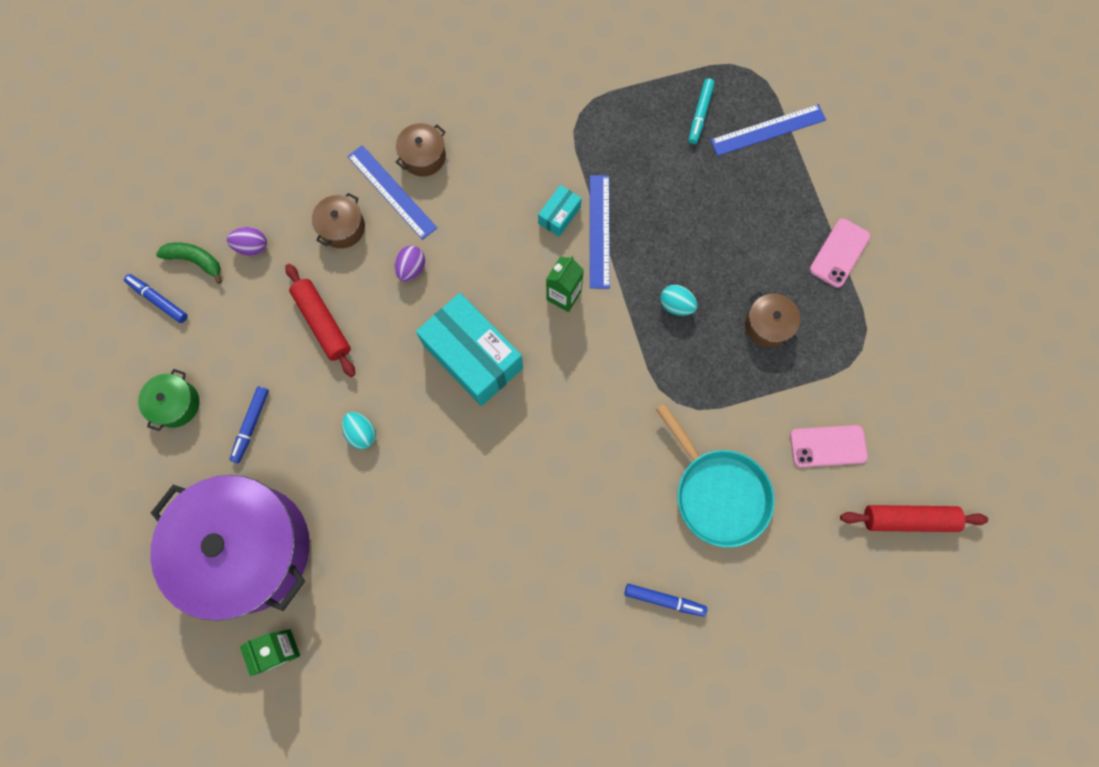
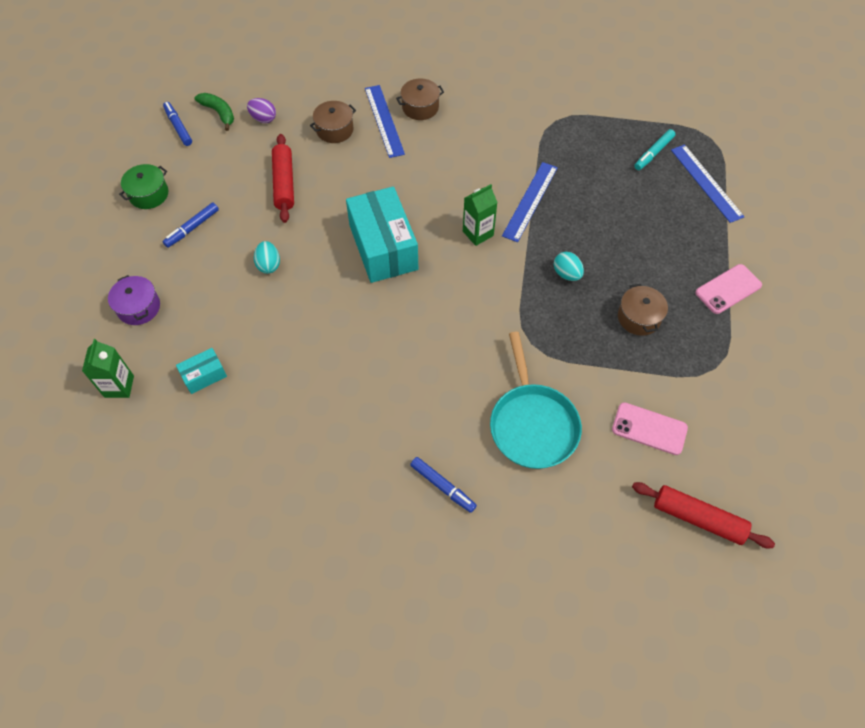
camera: 25 degrees right, 15 degrees down
purple pot [150,475,310,621] -> purple pot [108,275,160,325], size x0.40
purple egg [394,246,425,281] -> none
turquoise box [538,185,582,237] -> turquoise box moved to [176,348,227,394]
blue ruler [710,104,826,156] -> blue ruler turned 60 degrees clockwise [671,144,745,223]

